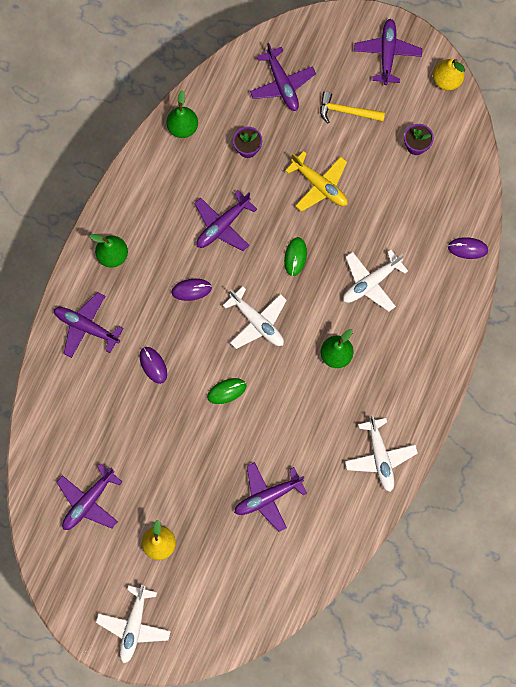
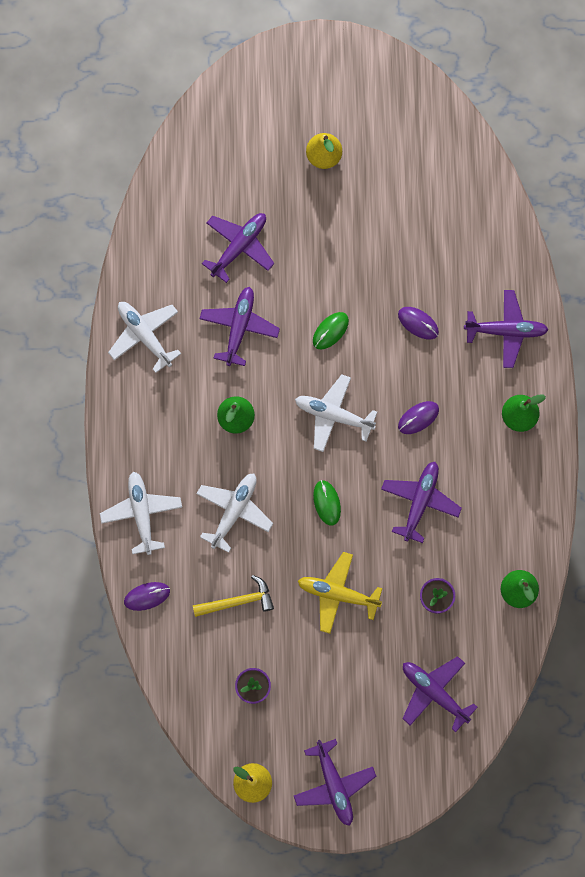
camera: 155 degrees right, 0 degrees up
purple plane [57,463,122,530] -> purple plane moved to [199,287,280,366]
white plane [96,585,171,663] -> white plane moved to [100,471,182,555]
yellow hammer [320,91,385,123] -> yellow hammer moved to [193,575,274,617]

